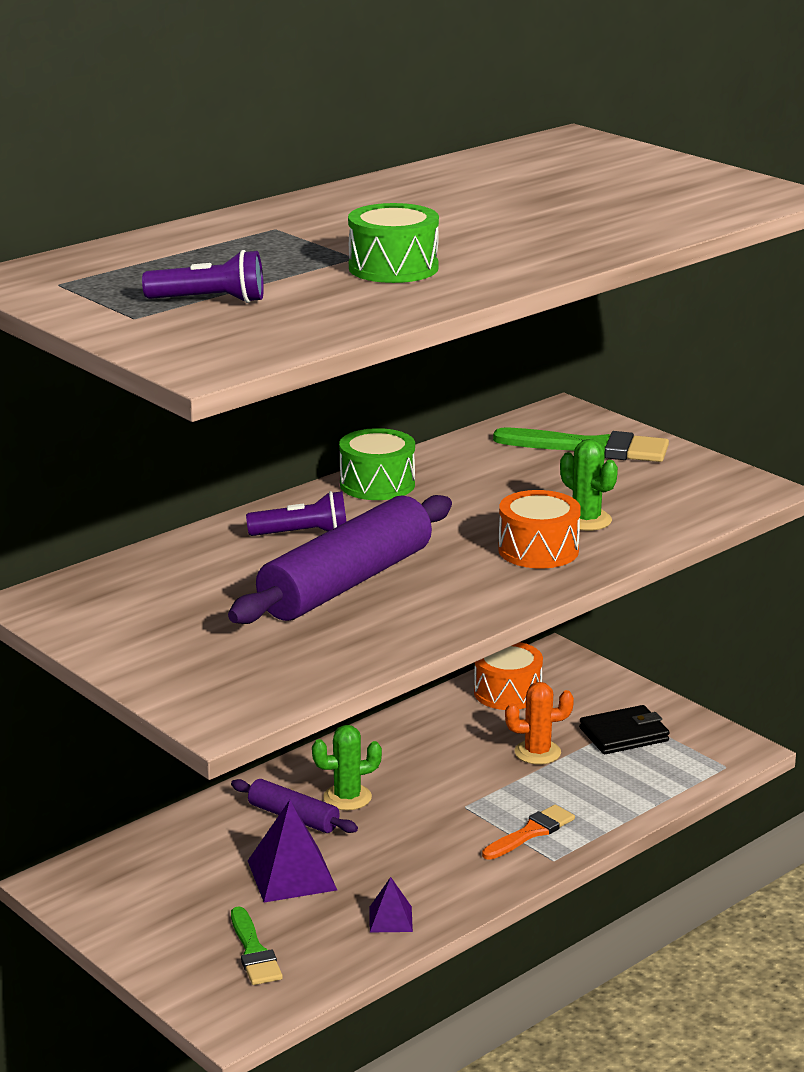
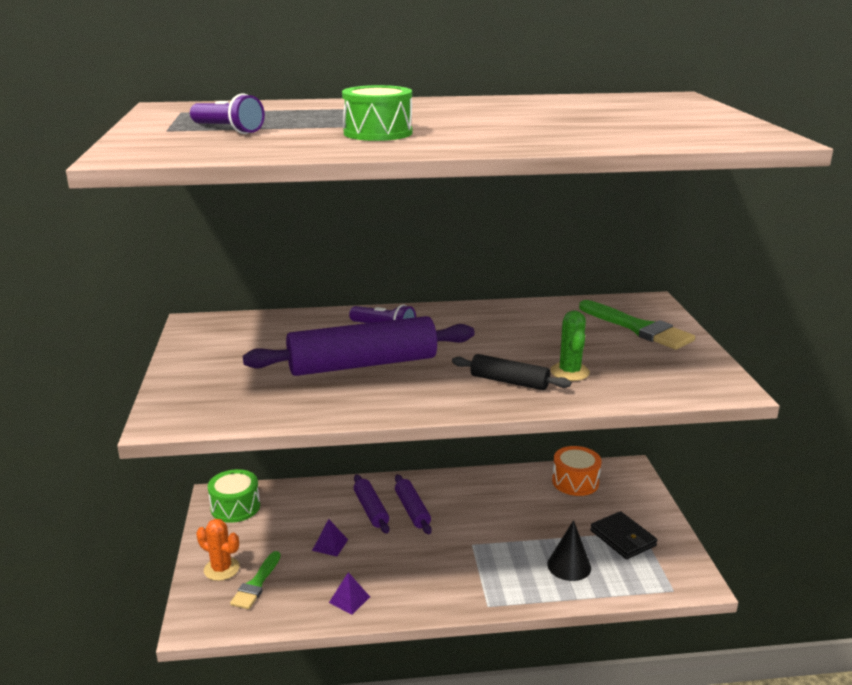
camera: 35 degrees right, 0 degrees up
purple pyramid [248,800,337,903] -> purple pyramid [312,519,348,556], size x0.55
green cactus [312,725,382,810] -> purple rolling pin [395,475,432,534]
green drum [339,428,415,500] -> green drum moved to [208,469,260,523]
orange brush [482,804,575,860] -> none
orange drum [498,490,581,569] -> black rolling pin [452,354,571,390]
orange cactus [505,682,574,764] -> orange cactus moved to [196,519,240,581]
black wallet [579,705,670,754] -> black wallet turned 45 degrees clockwise [590,511,657,559]
none -> black cone [547,520,591,581]

